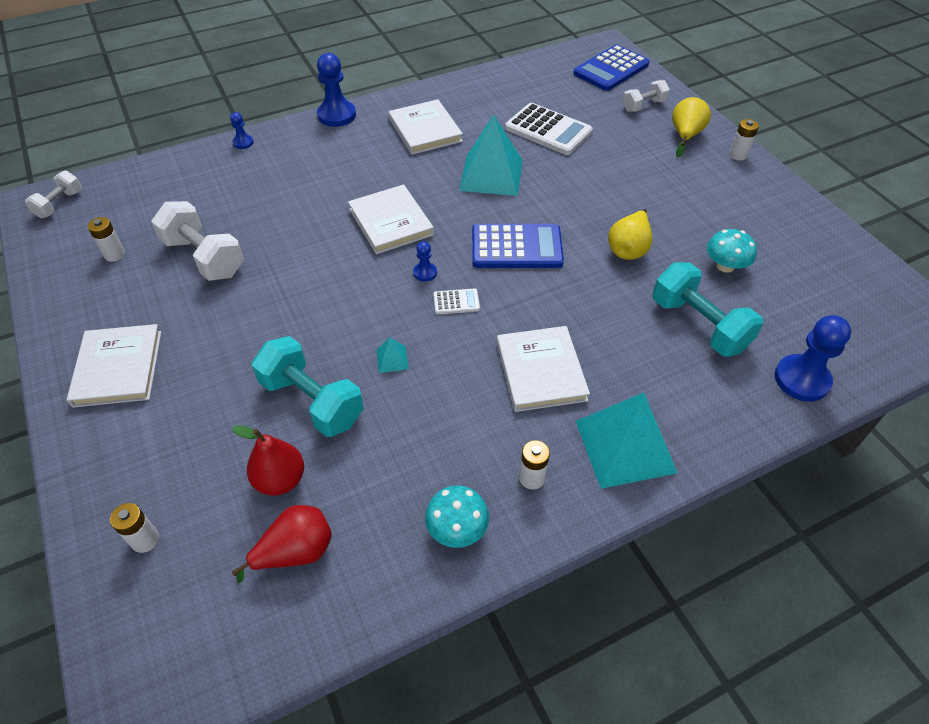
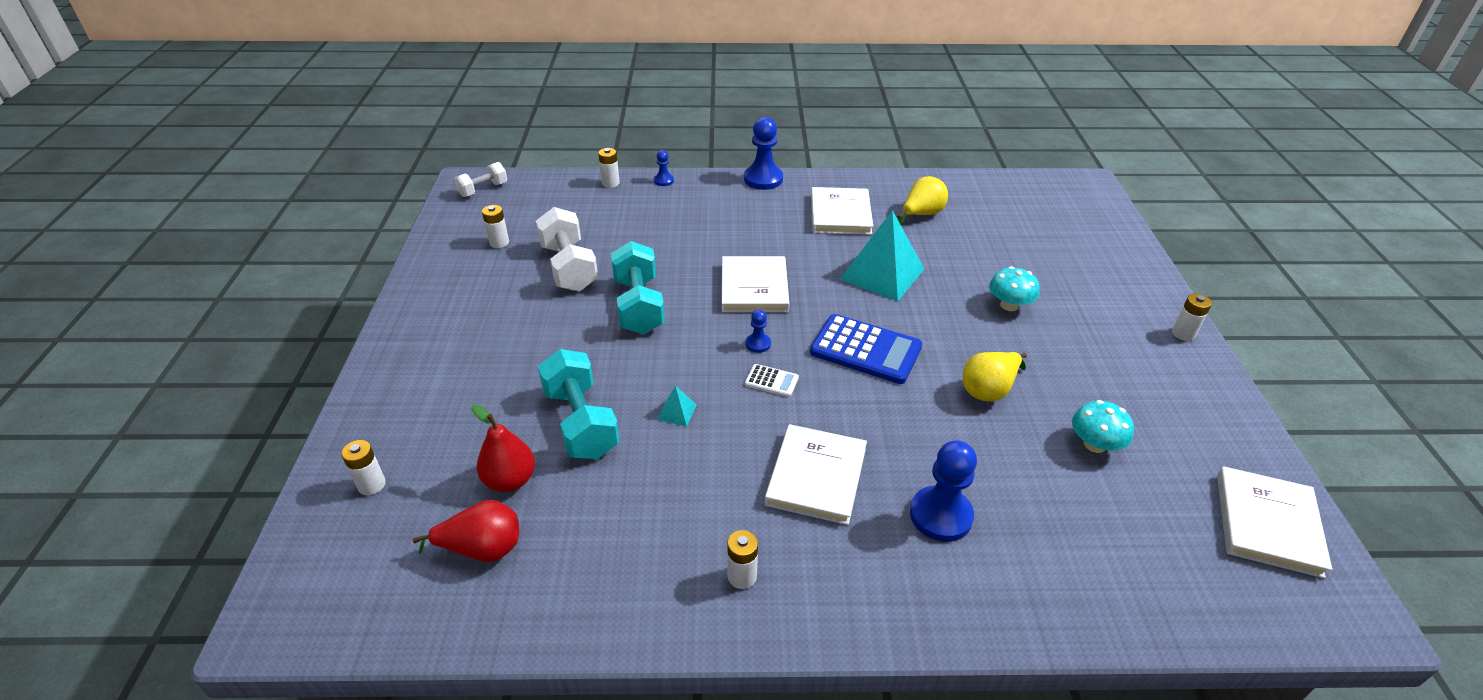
camera: 25 degrees right, 10 degrees down
white book [67,324,161,408] -> white book moved to [1217,466,1332,578]
turquoise mushroom [425,485,489,548] -> turquoise mushroom moved to [989,266,1040,311]
white calculator [505,103,593,155] -> none
blue calculator [573,45,649,91] -> none
turquoise pyramid [575,392,677,489] -> none
white dumbbell [623,80,670,112] -> none
turquoise dumbbell [653,262,763,357] -> turquoise dumbbell moved to [611,241,665,335]
yellow pear [672,97,711,157] -> yellow pear moved to [897,176,948,226]
blue pawn [775,315,851,402] -> blue pawn moved to [910,440,977,542]
none -> white battery [598,148,620,188]

